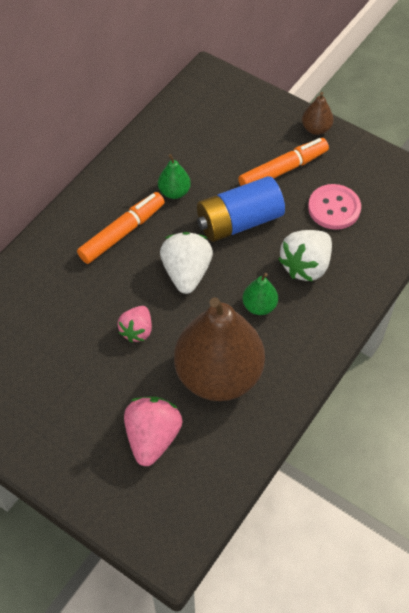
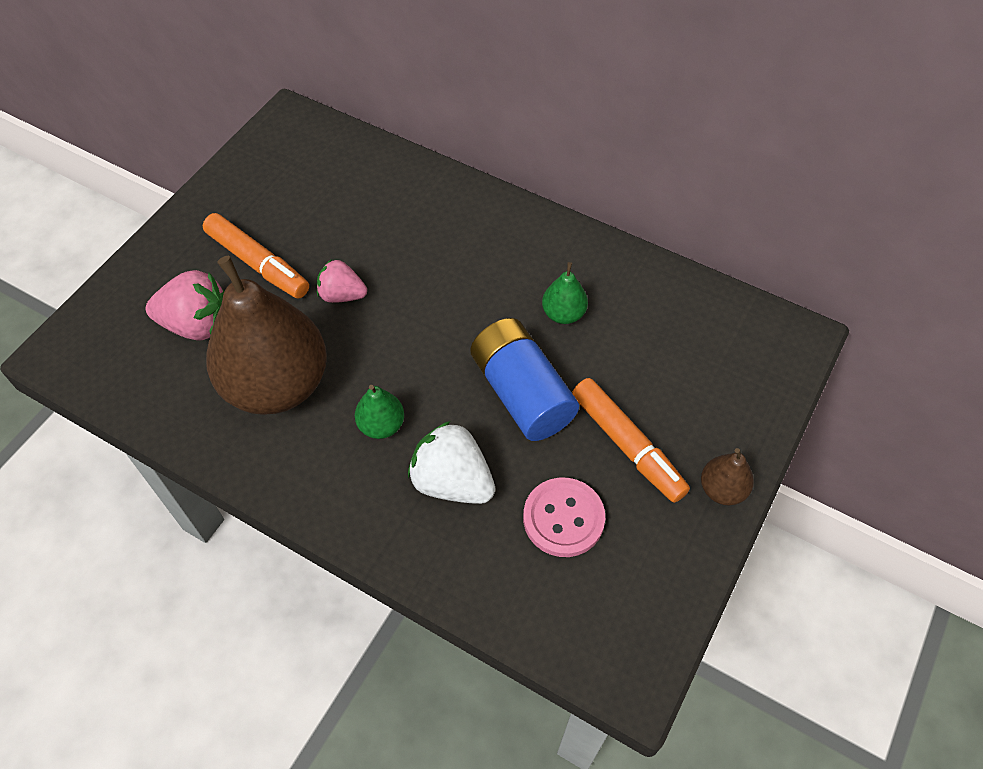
camera: 85 degrees right, 0 degrees up
orange marker [77,192,165,264] -> orange marker moved to [203,213,309,299]
white strawberry [160,232,213,294] -> none

